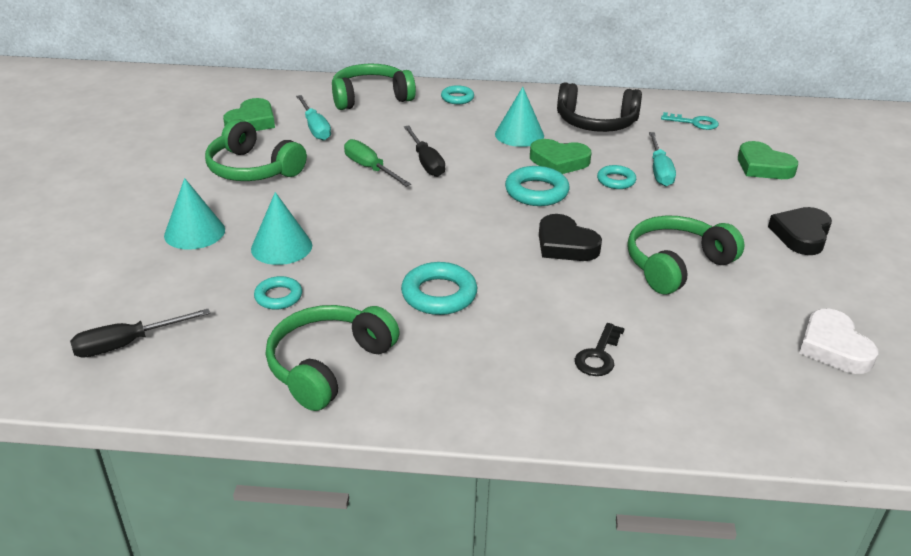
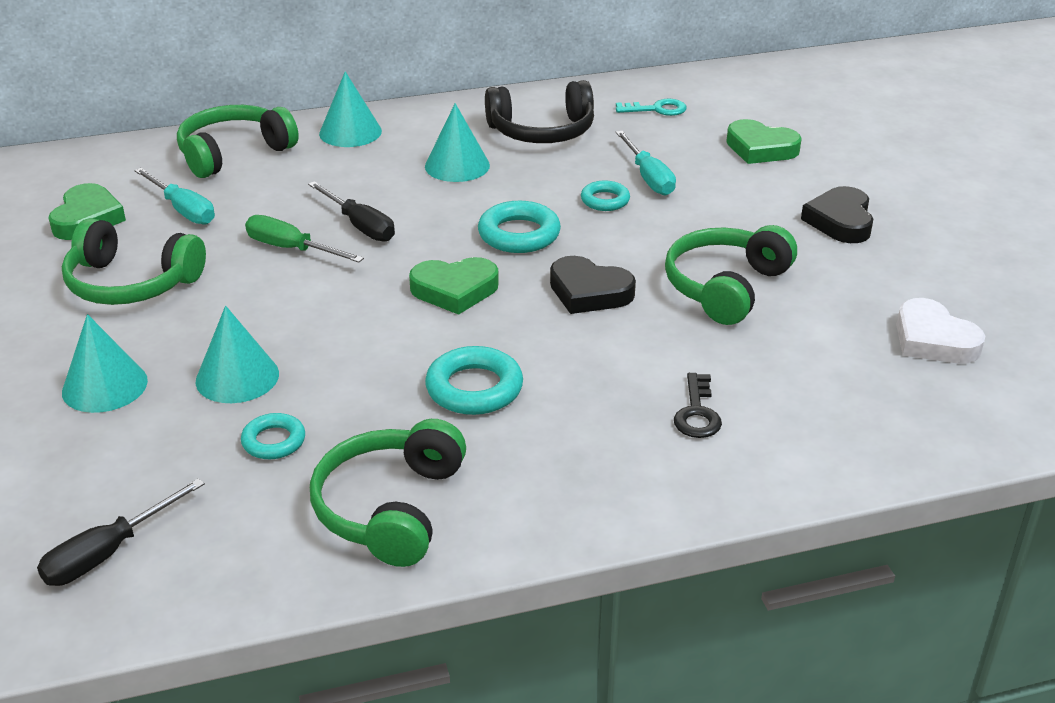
camera: 20 degrees left, 0 degrees up
turquoise ring [441,85,474,104] -> turquoise cone [319,71,382,147]
green heart [530,139,591,174] -> green heart moved to [409,257,499,315]

